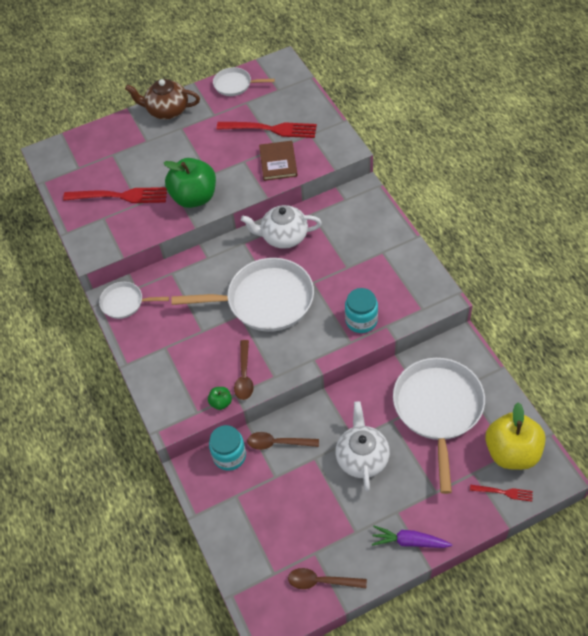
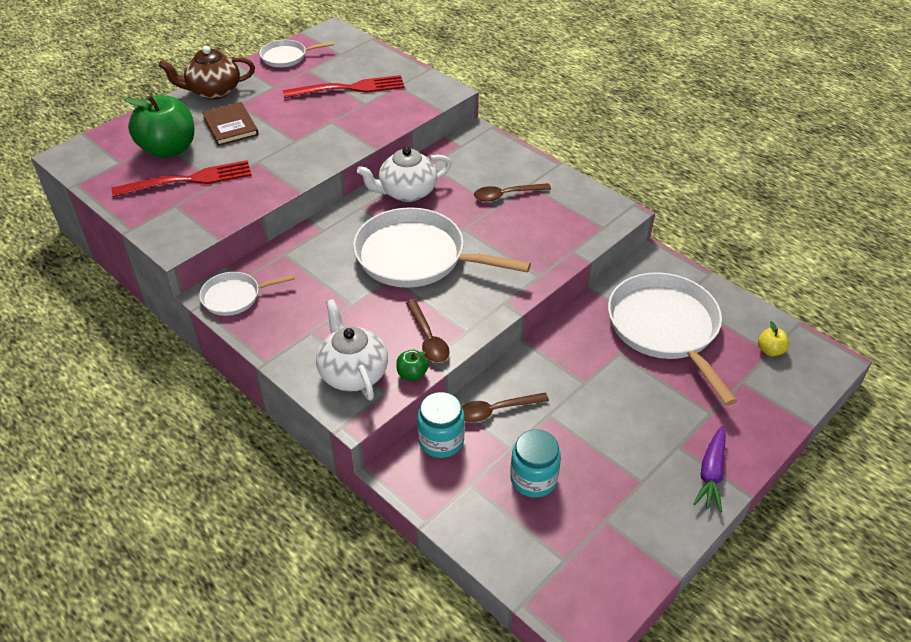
camera: 25 degrees left, 10 degrees down
green apple [164,158,216,208] -> green apple moved to [124,95,194,158]
white pan [171,258,314,332] -> white pan turned 135 degrees counterclockwise [353,207,531,288]
brown book [259,141,298,181] -> brown book moved to [202,102,259,146]
brown spoon [288,568,367,589] -> brown spoon moved to [474,183,551,202]
white teapot [336,401,390,491] -> white teapot moved to [316,299,388,401]
turquoise jar [345,288,378,333] -> turquoise jar moved to [510,429,561,498]
purple carrot [372,526,452,548] -> purple carrot turned 60 degrees counterclockwise [693,426,726,512]
red fork [470,485,533,502] -> none
yellow apple [485,402,546,470] -> yellow apple [758,321,789,356], size x0.42

